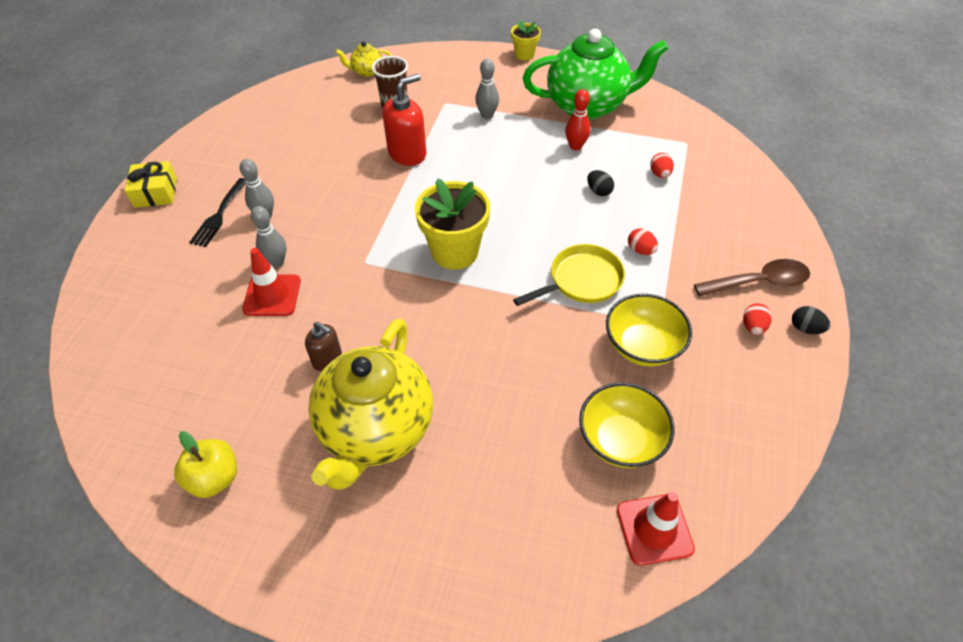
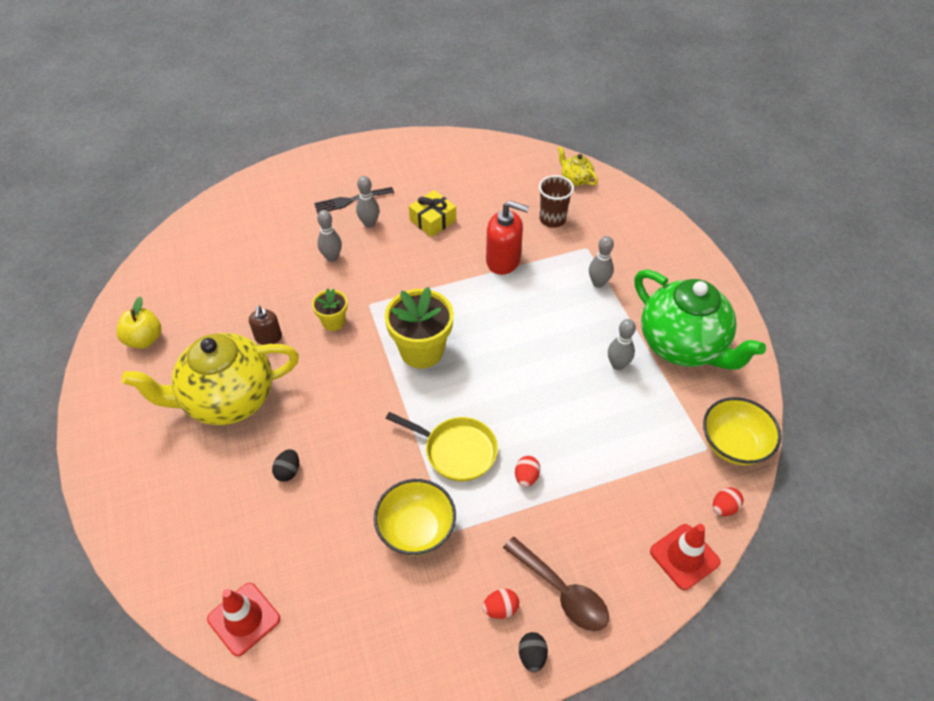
camera: 55 degrees right, 0 degrees up
yellow gift [124,161,177,208] -> yellow gift moved to [409,190,456,237]
red traffic cone [242,248,301,316] -> red traffic cone moved to [650,524,721,590]
yellow flower pot [511,20,541,61] -> yellow flower pot moved to [312,288,348,331]
red bowling pin [565,89,591,150] -> grey bowling pin [608,319,636,370]
yellow bowl [579,383,674,468] -> yellow bowl moved to [703,397,781,465]
black egg [587,170,614,196] -> black egg moved to [272,449,299,482]
red egg [650,153,674,178] -> red egg moved to [713,487,744,516]

